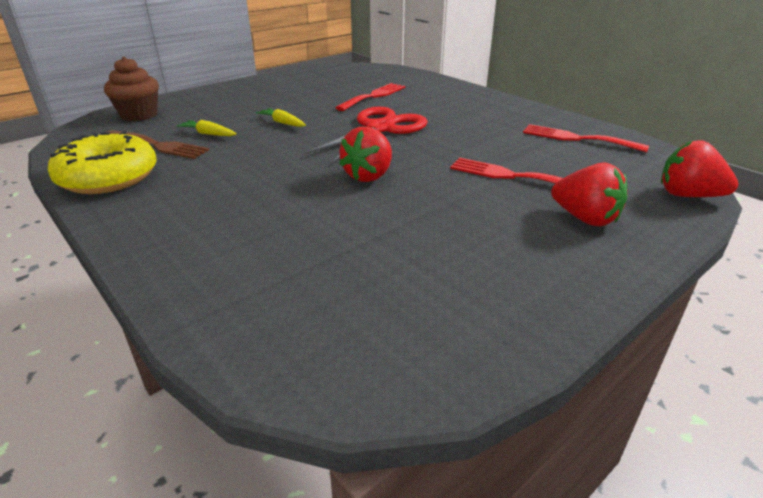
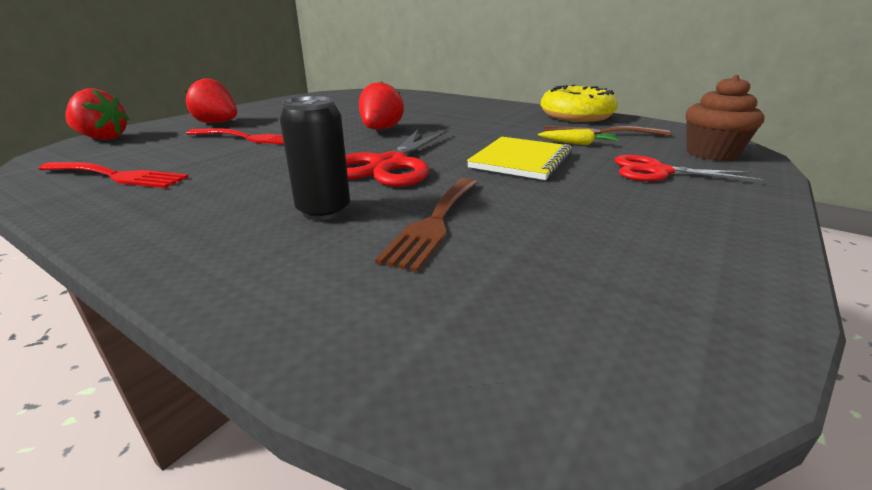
camera: 165 degrees right, 5 degrees down
yellow carrot [256,108,306,127] -> yellow notebook [467,137,572,180]
red fork [335,83,405,111] -> brown fork [375,178,478,272]
none -> black can [279,96,350,220]
none -> red scissors [614,155,764,181]

